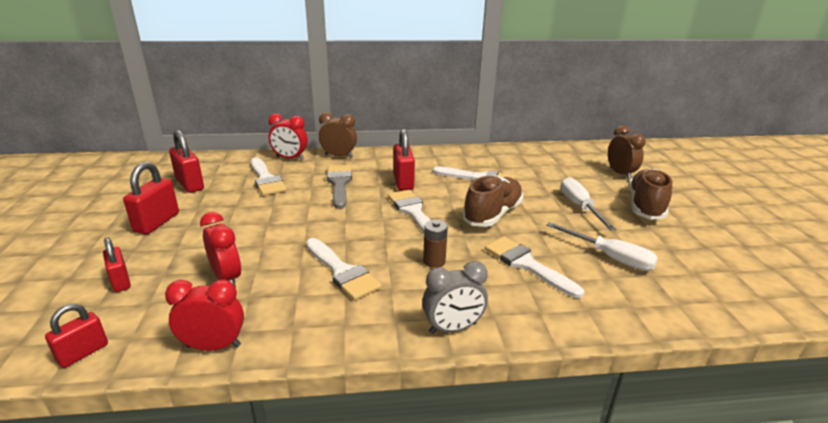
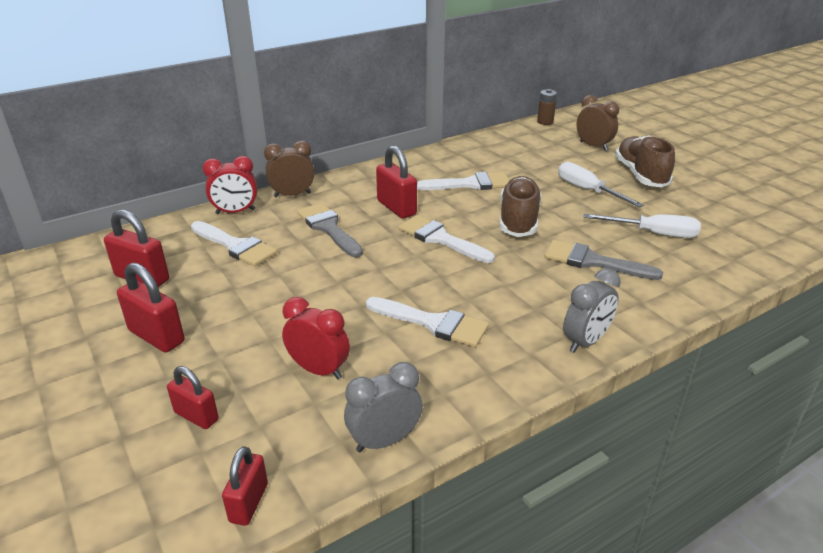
camera: 25 degrees left, 5 degrees up
red padlock [123,162,179,234] -> red padlock turned 45 degrees counterclockwise [117,263,185,352]
red clock [165,280,244,351] -> grey clock [344,362,423,452]
brown battery [423,220,448,268] -> brown battery moved to [537,89,557,125]
white brush [485,236,584,298] -> grey brush [545,240,663,280]

